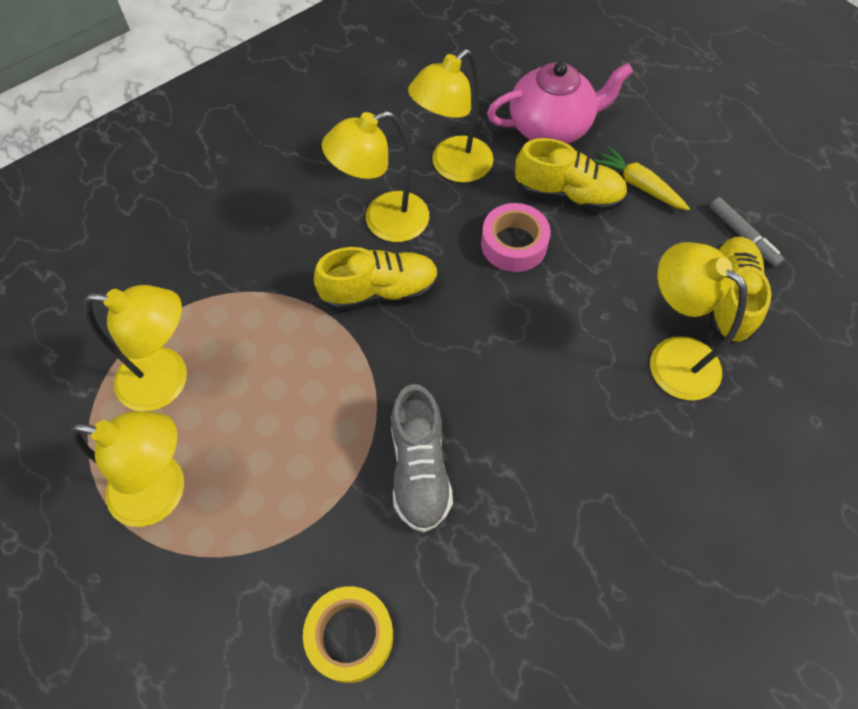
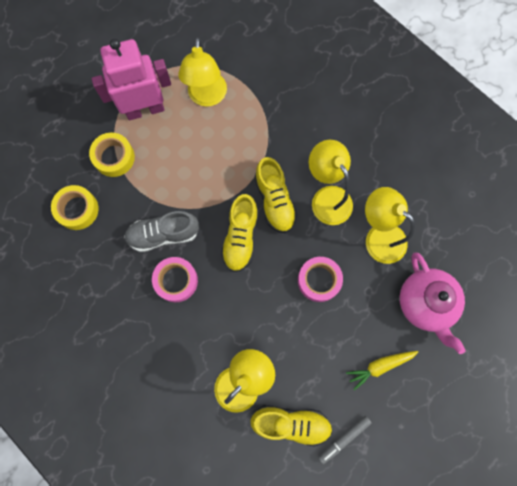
camera: 85 degrees right, 15 degrees up
yellow lamp [70,411,184,527] -> pink robot [92,39,171,120]
yellow shoe [515,138,627,212] -> yellow shoe moved to [221,194,258,272]
yellow carrot [593,146,690,211] -> yellow carrot turned 150 degrees counterclockwise [346,351,418,391]
none -> yellow tape [89,133,135,177]
none -> pink tape [152,257,198,302]

